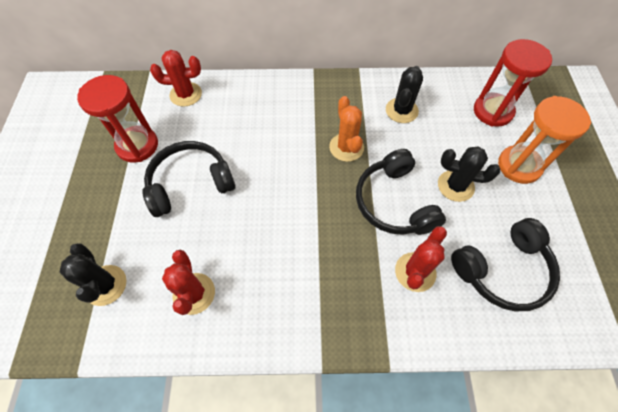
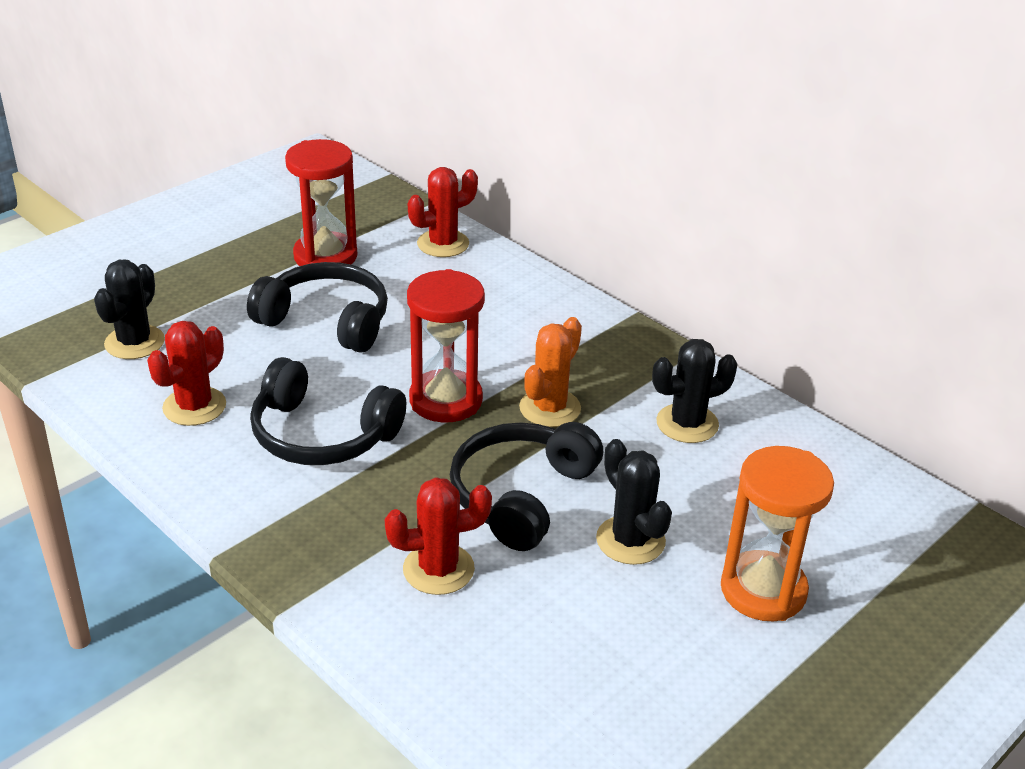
camera: 45 degrees right, 25 degrees down
red cactus [150,50,202,107] -> red cactus turned 75 degrees counterclockwise [408,167,478,257]
black headphones [451,218,560,311] -> black headphones moved to [250,357,406,465]
red hourglass [474,39,552,127] -> red hourglass moved to [407,269,485,423]

